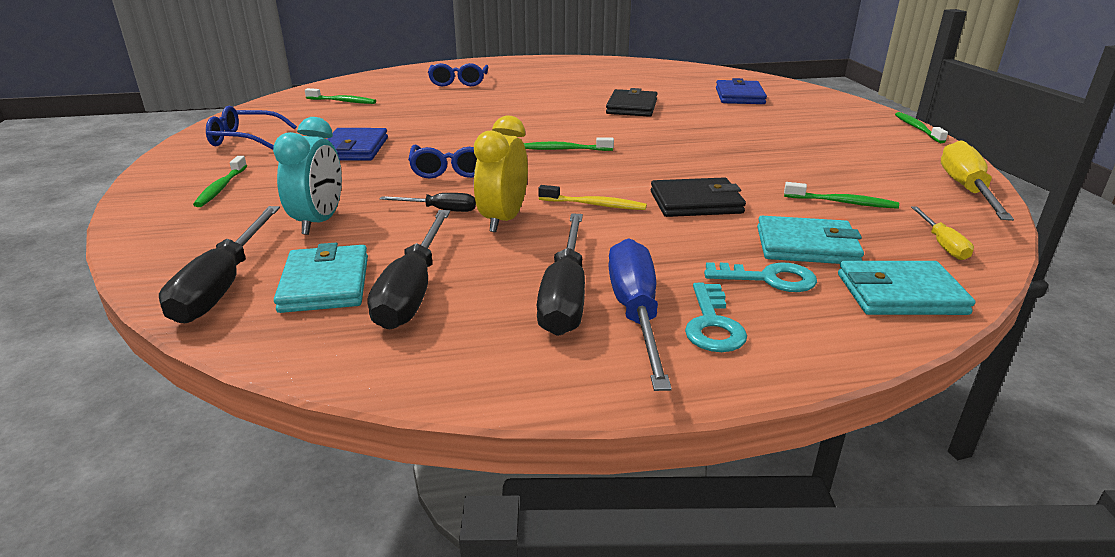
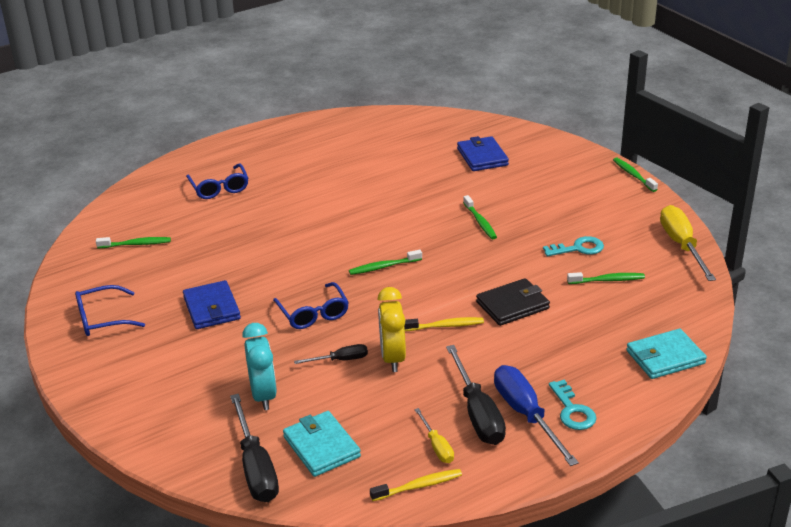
camera: 20 degrees left, 5 degrees up
green toothbrush [193,156,247,207] -> green toothbrush moved to [463,195,497,239]
black screwdriver [368,210,450,330] -> none
black wallet [606,88,657,117] -> none
turquoise key [704,262,817,292] -> turquoise key moved to [543,236,604,257]
turquoise wallet [757,216,864,264] -> none
yellow screwdriver [911,206,974,260] -> yellow screwdriver moved to [414,408,454,463]
none -> yellow toothbrush [370,469,462,501]

